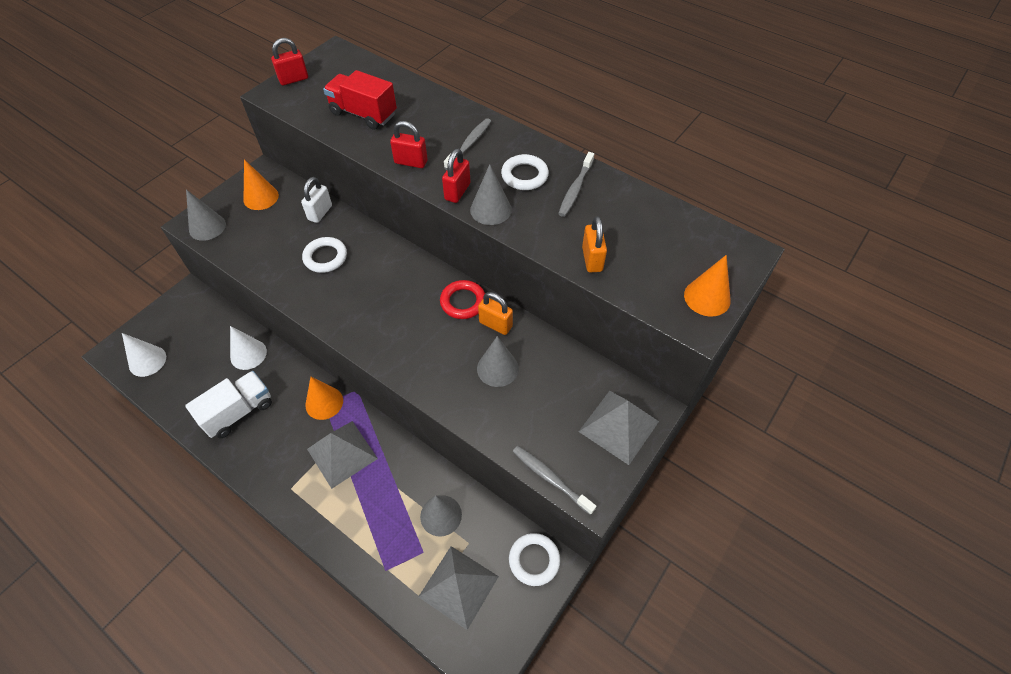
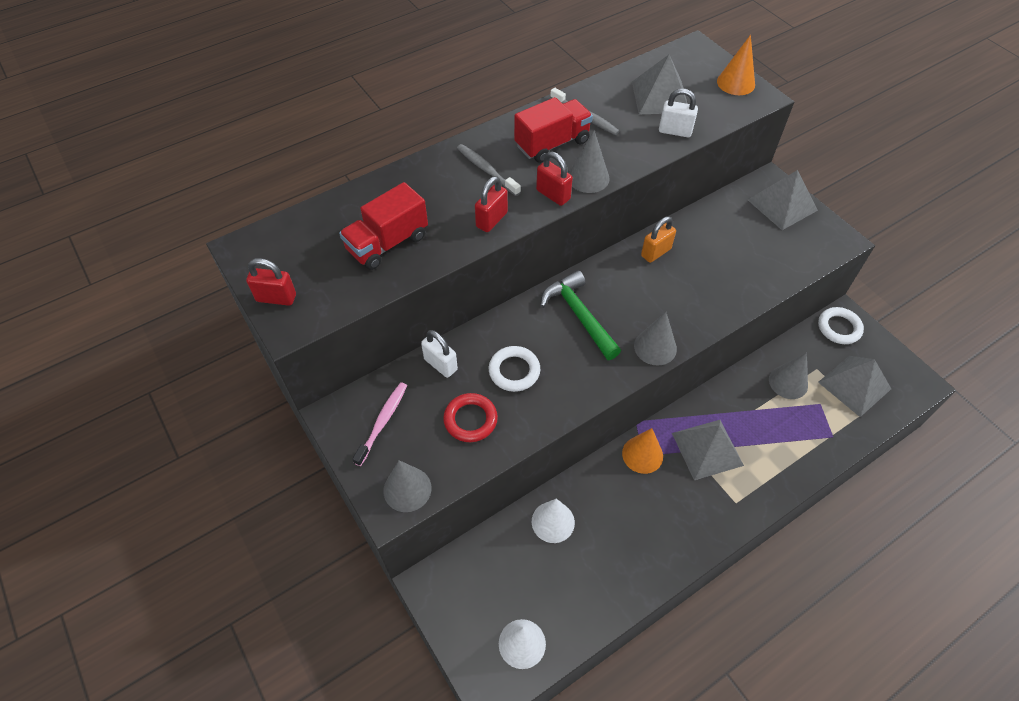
camera: 70 degrees left, 0 degrees up
white truck [185,371,272,438] -> none
orange cone [243,159,279,210] -> pink toothbrush [352,382,407,466]
red padlock [271,38,308,85] -> red padlock turned 75 degrees counterclockwise [246,258,296,306]
red ring [440,280,485,319] -> red ring moved to [443,393,498,442]
grey cone [477,336,519,387] -> grey cone moved to [634,312,677,366]
white ring [501,154,549,190] -> red truck [514,97,593,163]
grey toothbrush [512,446,596,515] -> none
orange padlock [582,216,607,273] -> white padlock [659,89,698,137]
none -> green hammer [540,270,621,360]
none -> grey pyramid [632,55,688,114]

